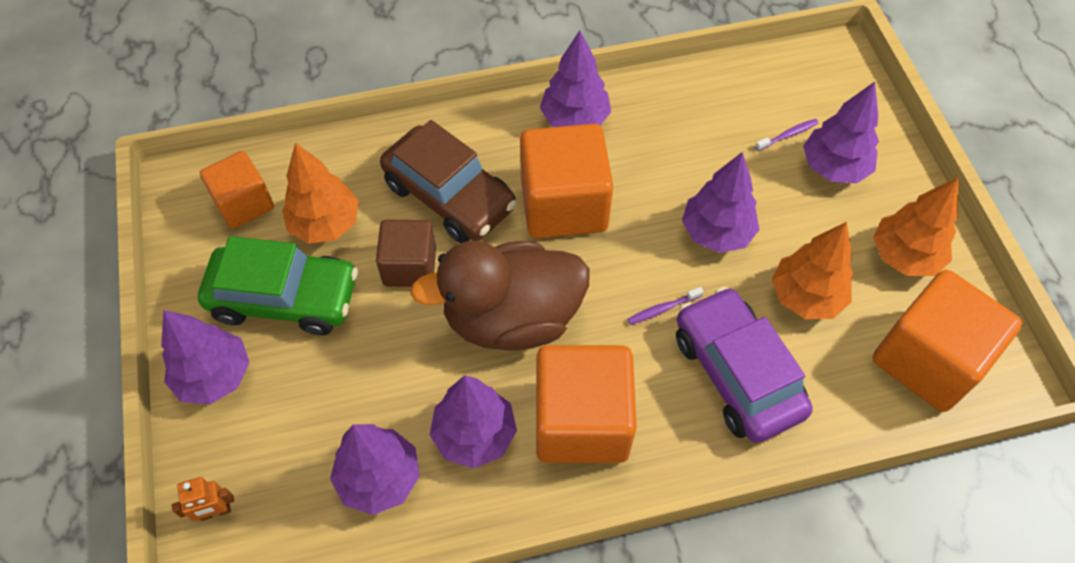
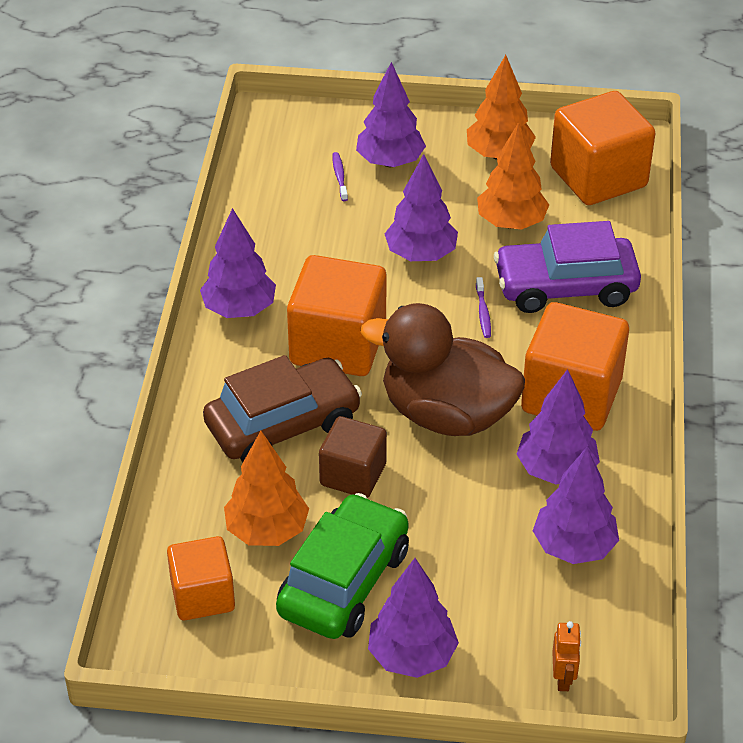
camera: 70 degrees left, 15 degrees down
brown duck [410,241,590,351] -> brown duck turned 105 degrees clockwise [360,303,525,436]

